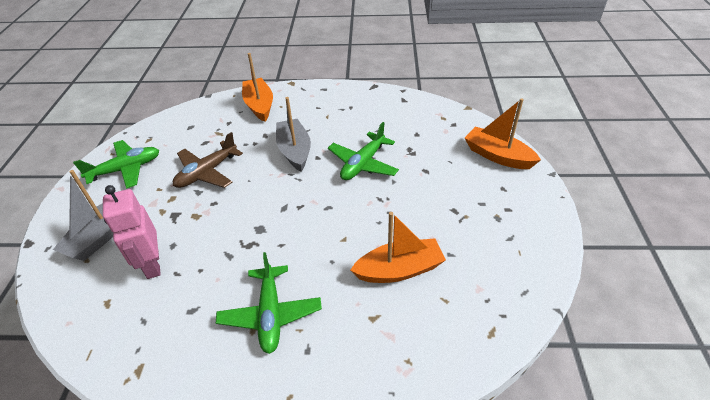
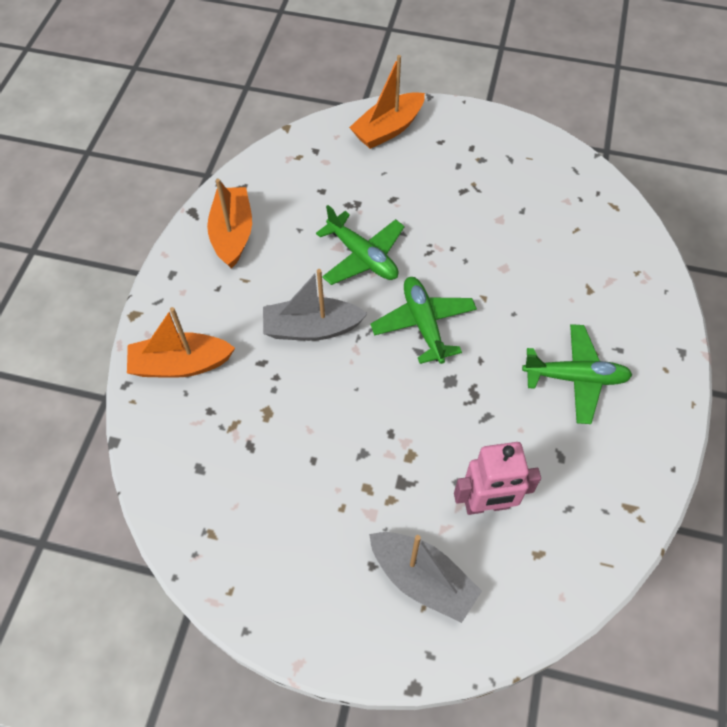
camera: 80 degrees left, 15 degrees up
green plane [73,140,159,189] -> green plane moved to [370,277,477,364]
brown plane [173,132,243,188] -> none
orange boat [350,212,446,283] -> orange boat moved to [207,179,252,269]

